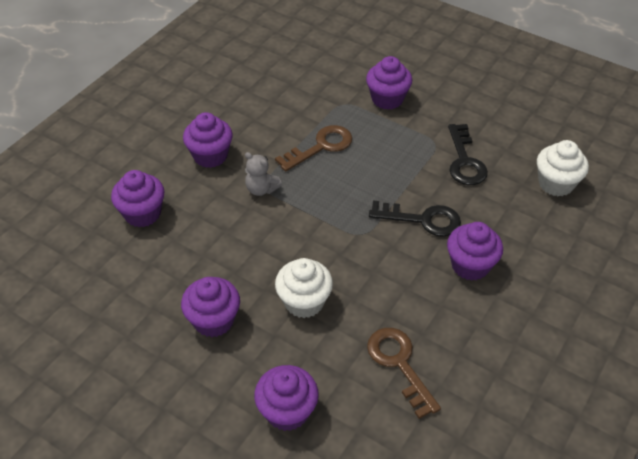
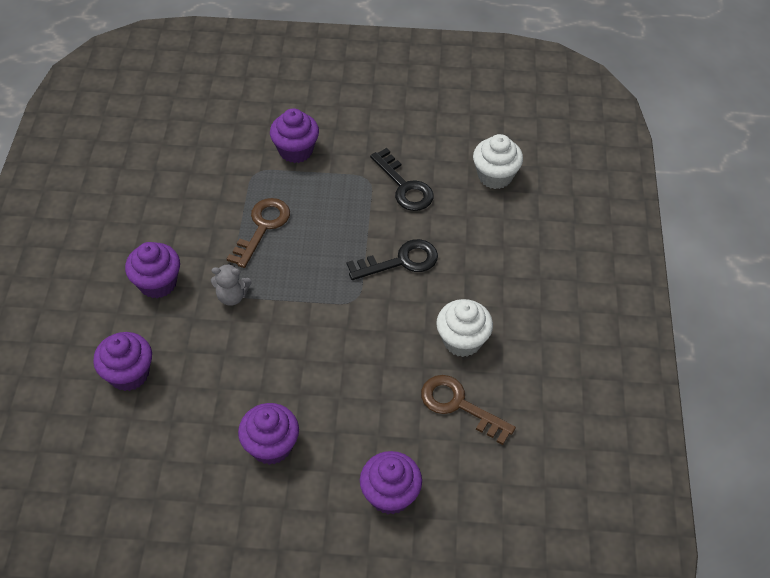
camera: 30 degrees left, 5 degrees up
white cupcake [275,258,333,318] -> white cupcake moved to [436,299,493,357]
purple cupcake [447,222,503,281] -> none

